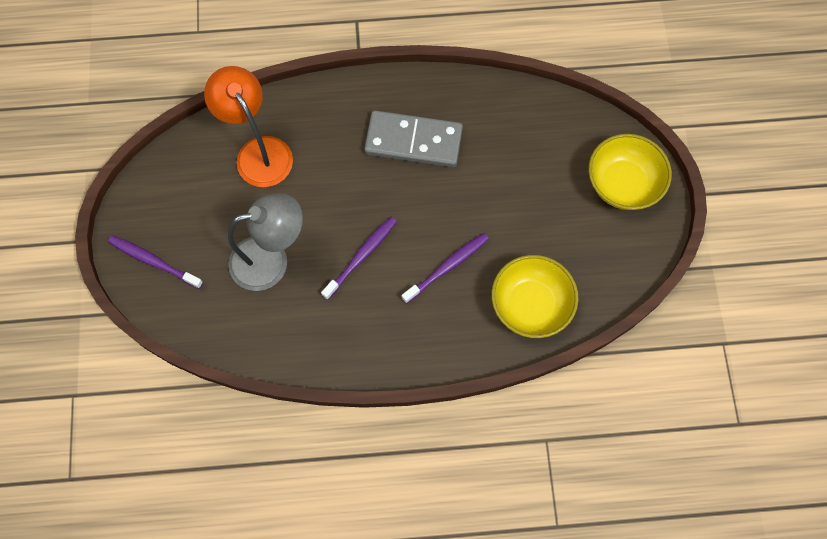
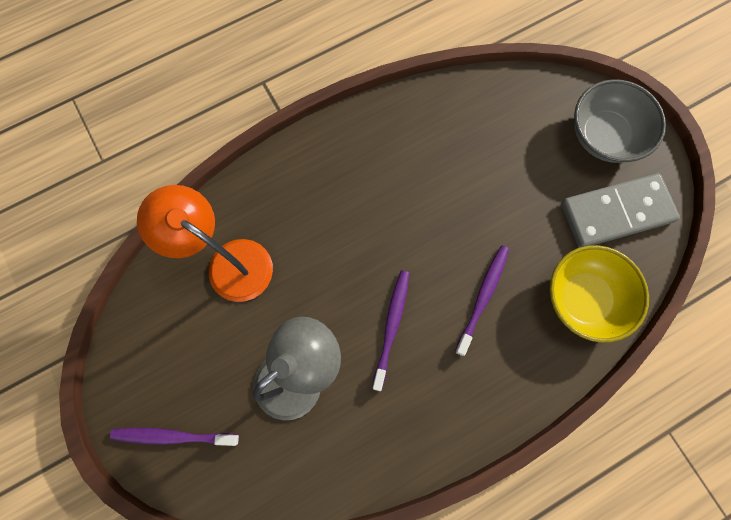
camera: 25 degrees left, 5 degrees up
grey domino [364,110,463,167] -> grey domino moved to [561,173,680,248]
yellow bowl [588,134,672,210] -> grey bowl [574,79,666,163]

